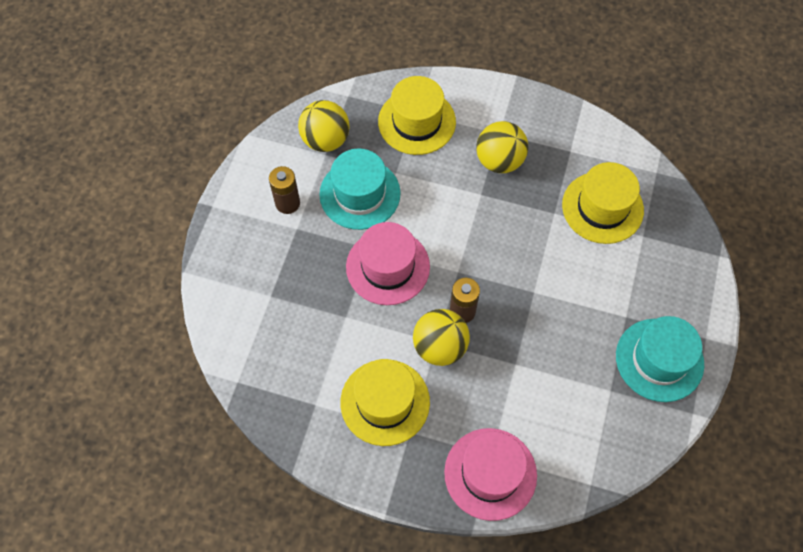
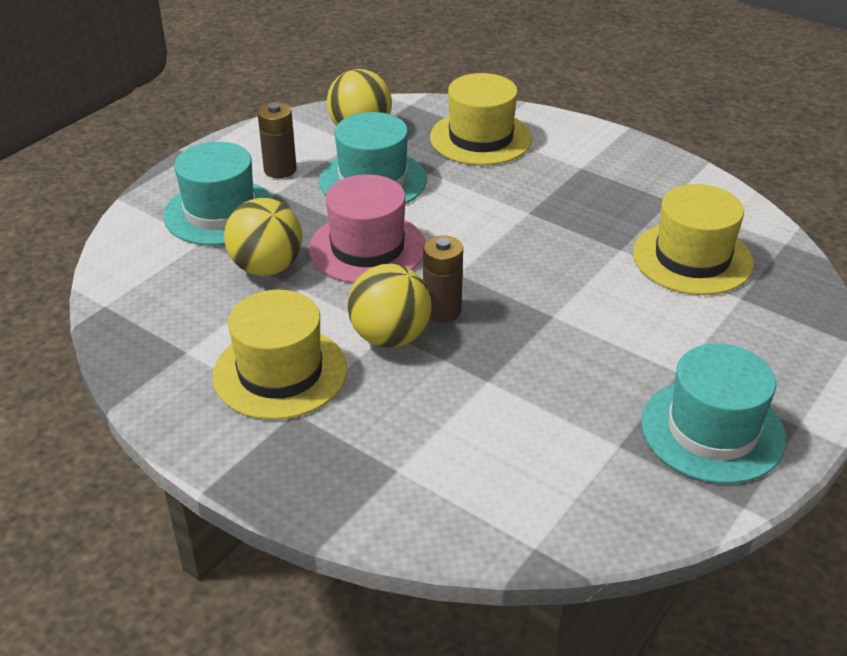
camera: 20 degrees right, 25 degrees down
pink hat [444,428,537,521] -> none
yellow ball [476,121,528,173] -> yellow ball moved to [224,198,302,276]
none -> turquoise hat [163,142,274,246]

